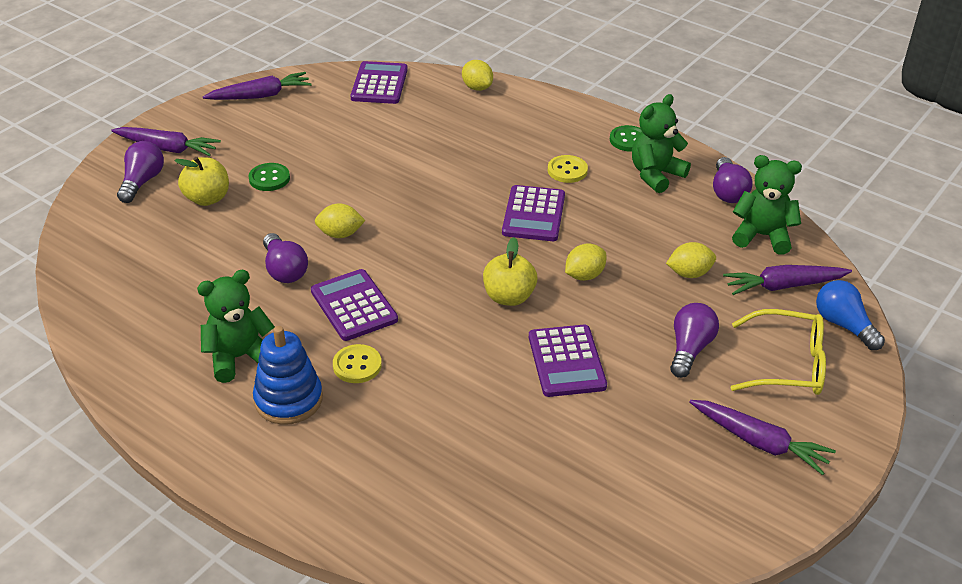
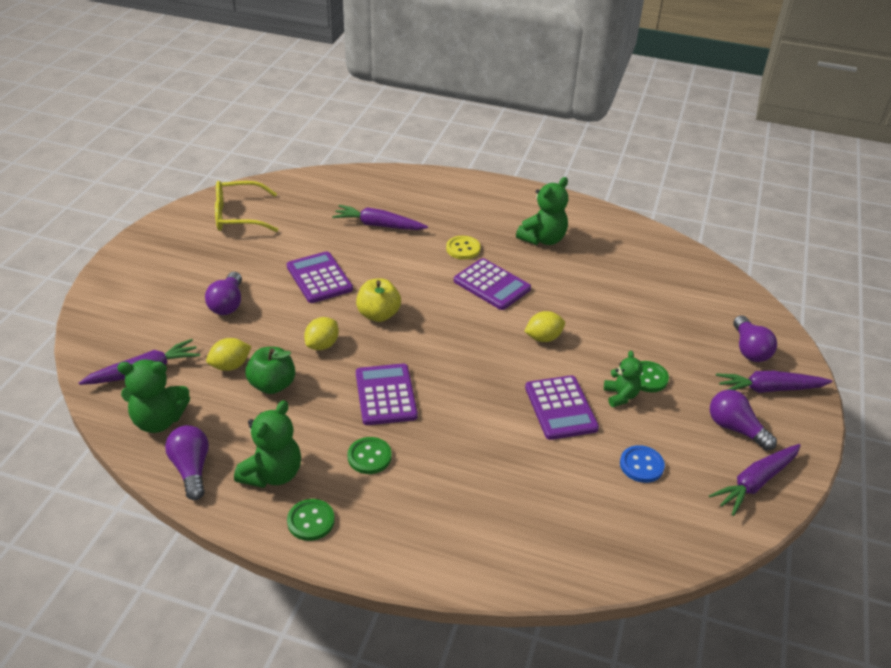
camera: 160 degrees right, 0 degrees up
yellow apple [174,157,229,206] -> none
blue stacking toy [253,326,323,425] -> none
purple light bulb [263,233,308,283] -> purple light bulb moved to [710,390,777,451]
purple calculator [351,61,408,104] -> purple calculator moved to [525,375,599,440]
yellow lemon [462,60,493,91] -> none
yellow button [548,155,588,183] -> green button [348,437,392,474]
purple carrot [689,400,836,475] -> purple carrot moved to [332,205,428,230]
yellow glasses [731,309,826,395] -> yellow glasses moved to [215,181,278,232]
blue light bulb [816,280,885,350] -> none
none -> green apple [245,347,295,394]
none -> green teddy bear [604,350,643,407]
none -> blue button [620,445,665,483]

